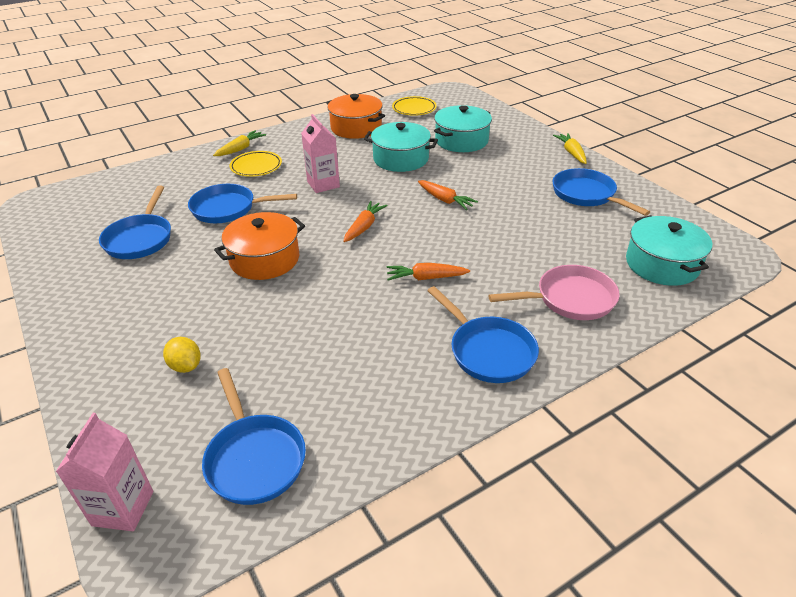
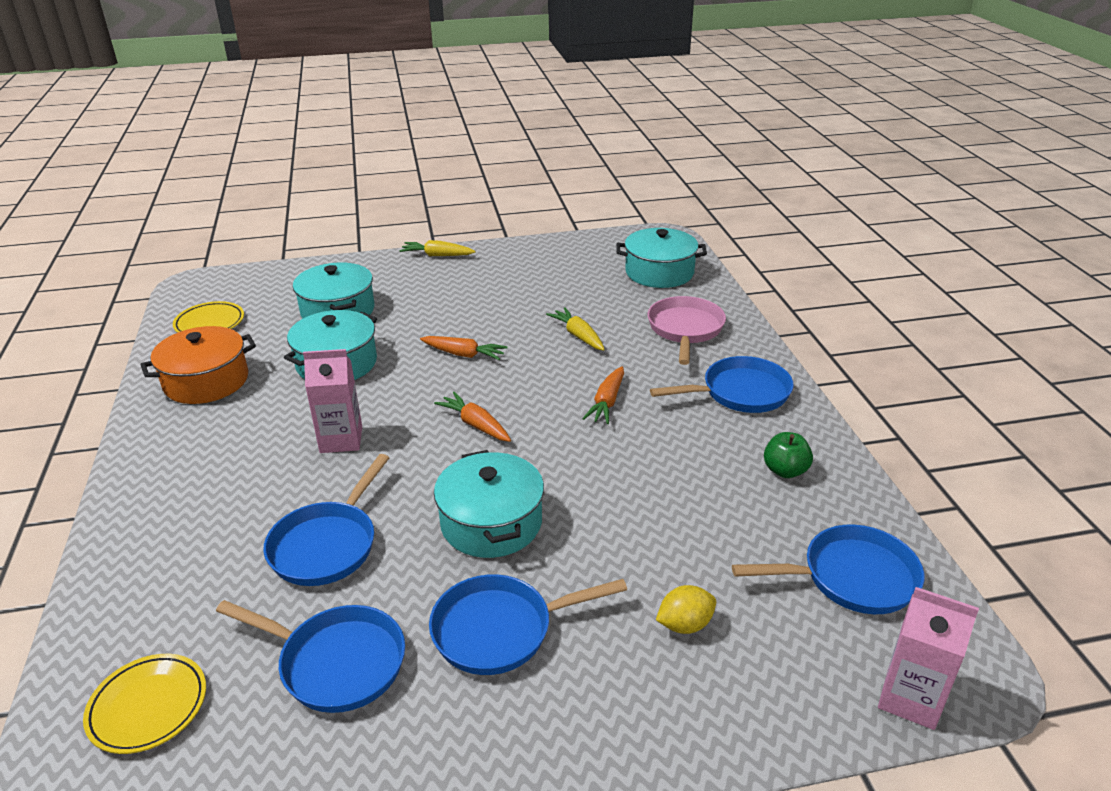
camera: 70 degrees left, 5 degrees down
yellow carrot [213,130,266,156] -> yellow carrot moved to [546,307,605,351]
orange pot [214,212,305,280] -> turquoise pot [434,450,544,558]
yellow plate [230,151,282,177] -> yellow plate moved to [83,654,206,754]
orange carrot [418,180,478,210] -> orange carrot turned 45 degrees clockwise [420,336,508,360]
blue pan [553,168,650,216] -> blue pan moved to [429,574,627,675]
none -> green apple [764,432,813,478]

